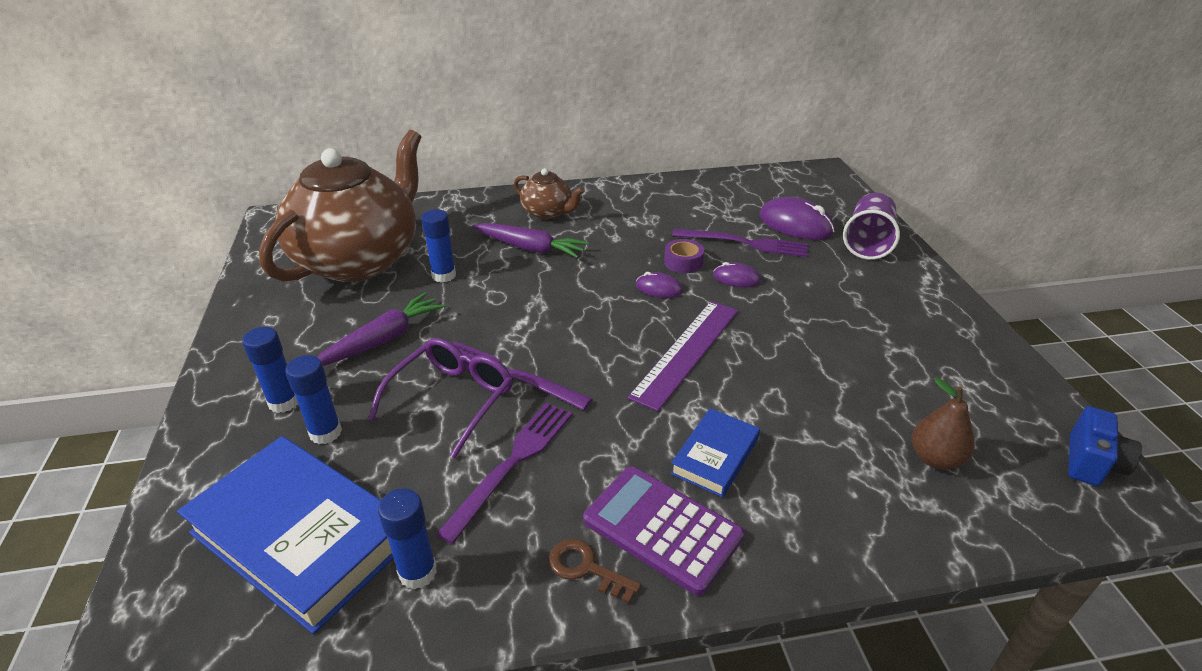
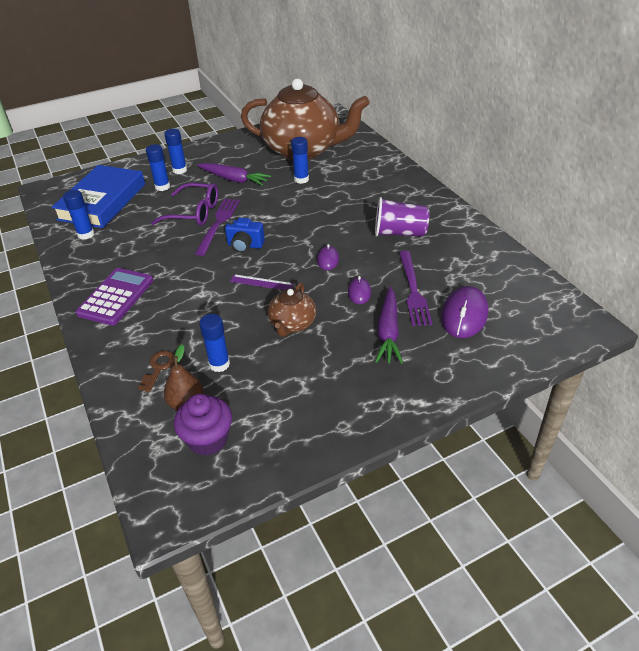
camera: 75 degrees right, 5 degrees up
purple fork [436,402,572,544] -> none
purple carrot [472,223,589,258] -> purple carrot moved to [375,287,403,364]
brown teapot [514,168,585,220] -> brown teapot moved to [268,282,316,337]
brown key [549,539,641,604] -> brown key moved to [138,350,175,392]
purple ruler [628,301,738,411] -> purple ruler [230,274,293,290], size x0.53
purple tape [664,239,704,273] -> none
blue book [670,408,760,498] -> none
purple cup [843,193,900,260] -> purple cup moved to [375,197,429,237]
blue camera [1068,406,1142,486] -> blue camera moved to [225,218,265,253]
none -> purple cupcake [174,394,232,456]
none -> blue glue stick [199,314,230,372]

